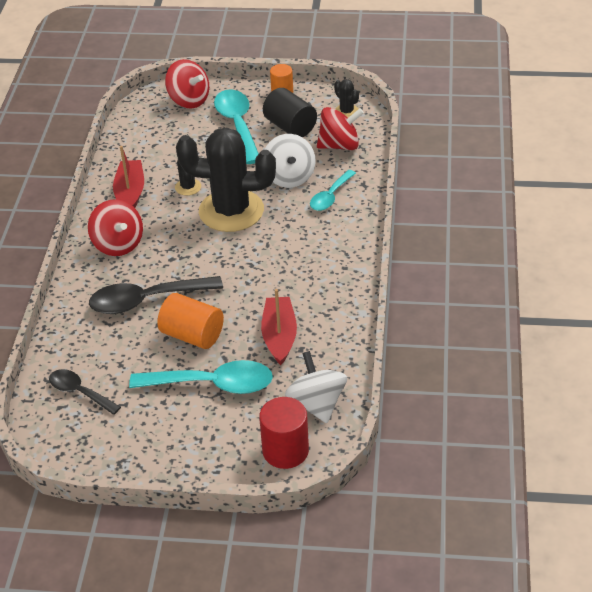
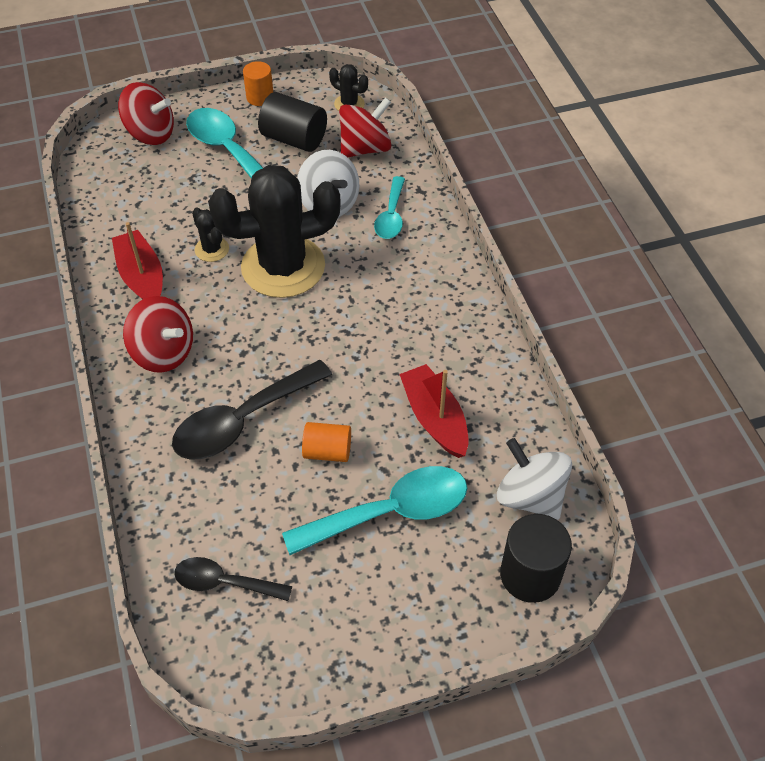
camera: 25 degrees left, 10 degrees up
orange cylinder [157,293,224,349] -> orange cylinder [302,422,351,462], size x0.64
red cylinder [259,397,309,469] -> black cylinder [500,514,572,603]

